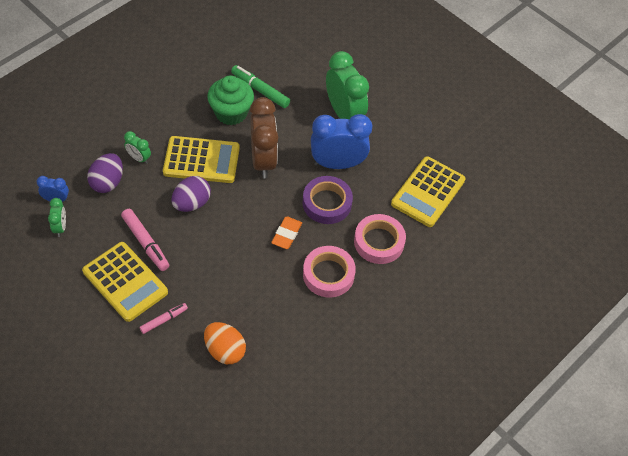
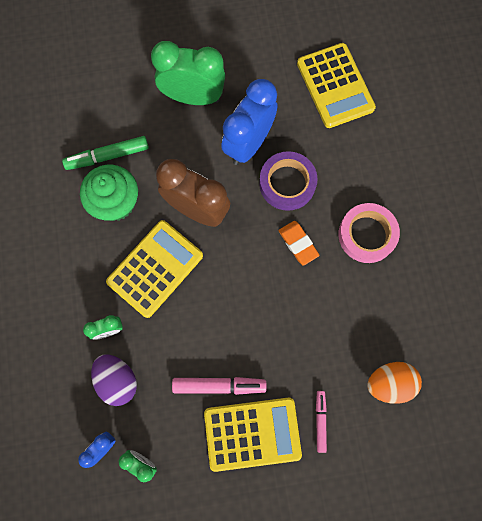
camera: 50 degrees left, 20 degrees up
purple egg [171,176,211,212] -> none
pink tape [354,214,406,264] -> none

